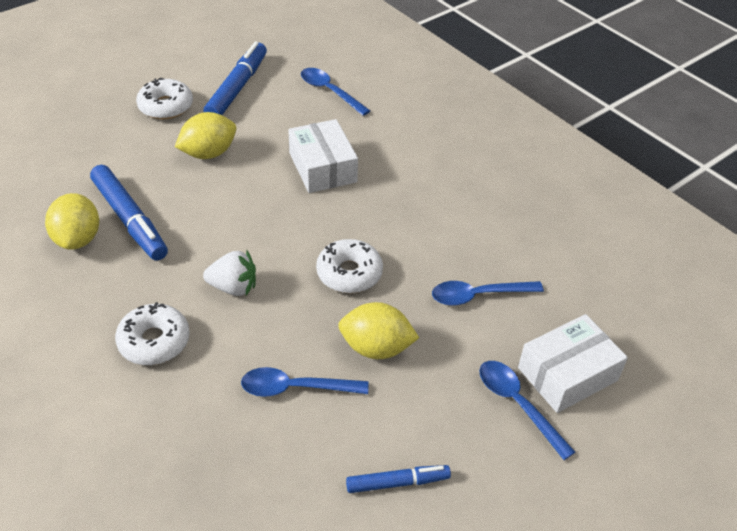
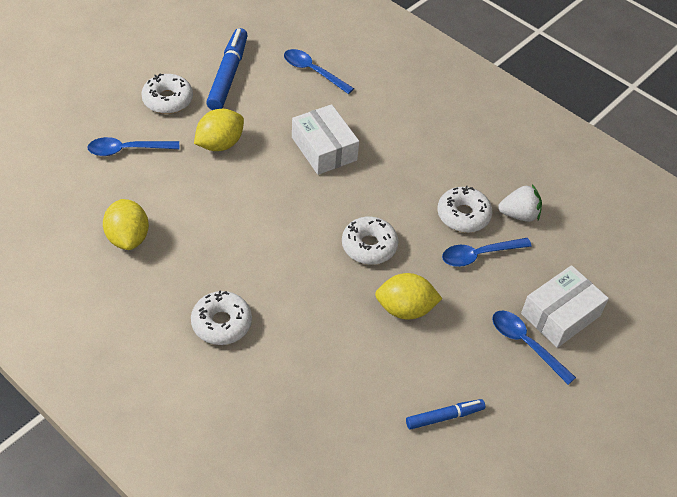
camera: 10 degrees left, 5 degrees up
blue marker [90,165,168,261] -> none
white strawberry [203,250,256,296] -> white strawberry moved to [498,184,542,222]
blue spoon [241,367,369,397] -> blue spoon moved to [87,137,179,156]
none -> white donut [437,186,492,233]

